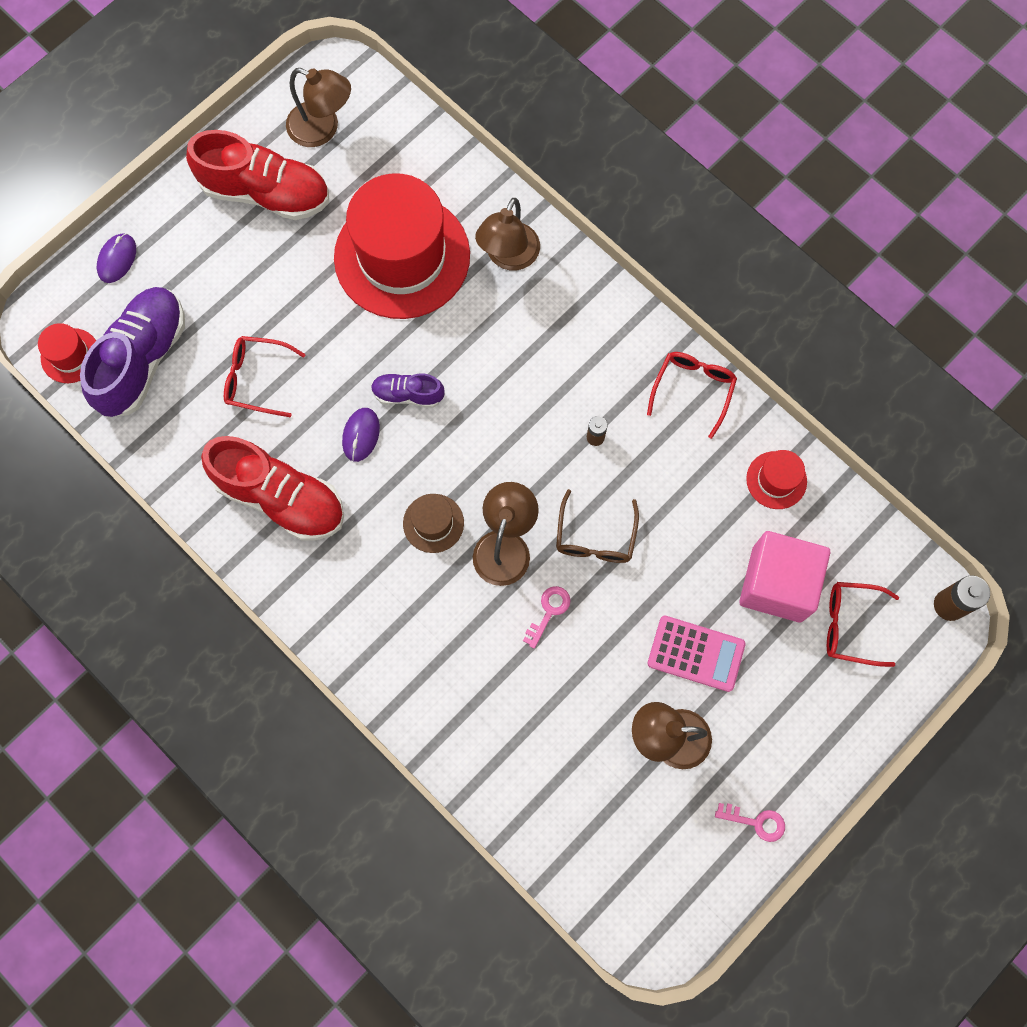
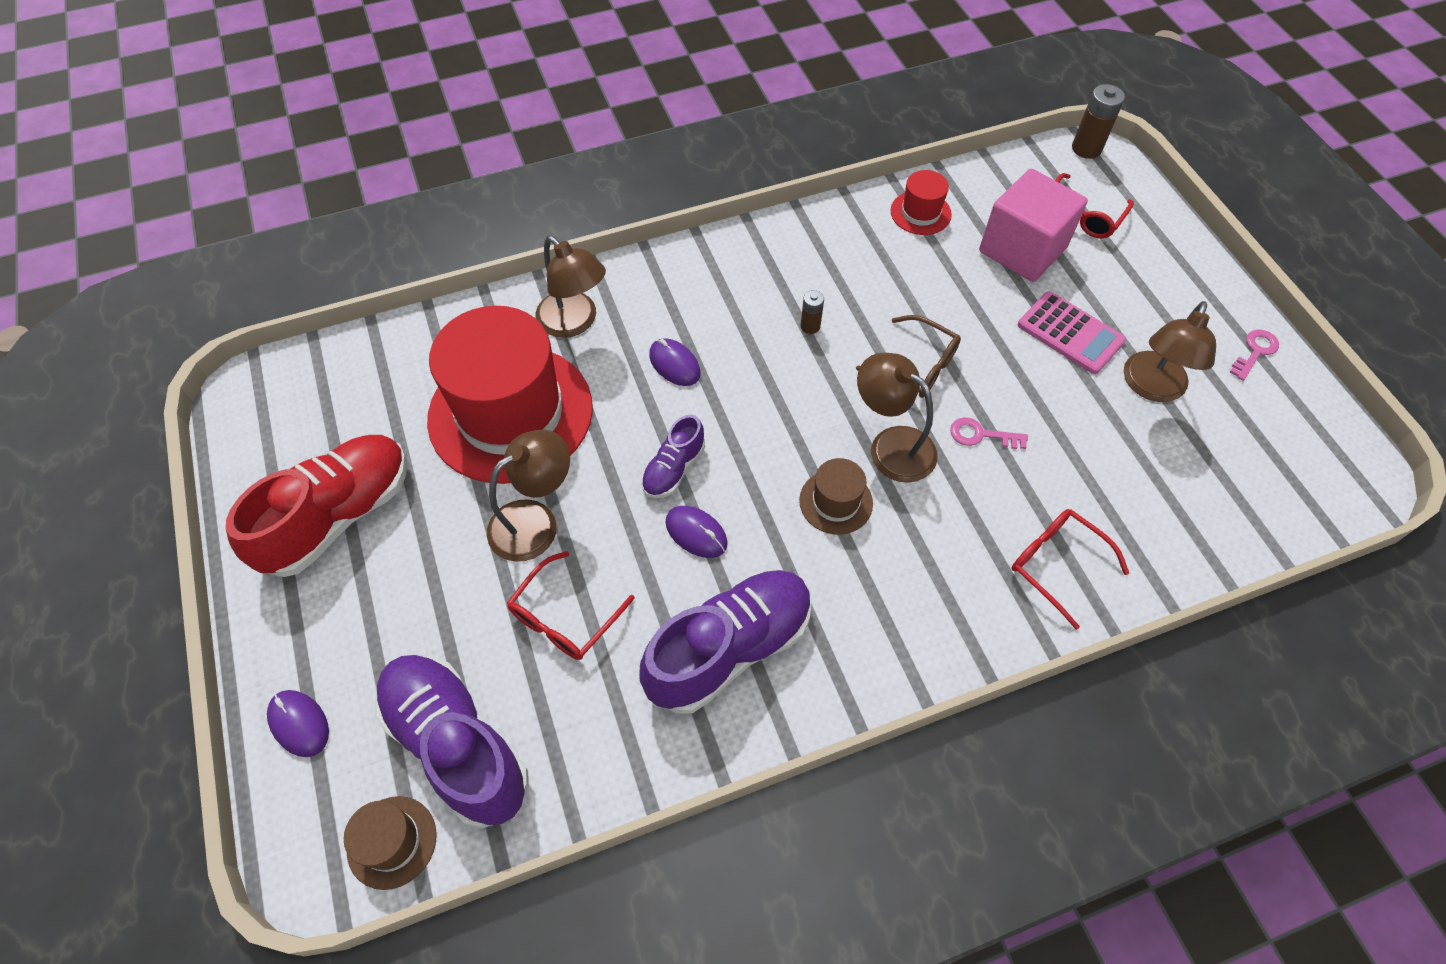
camera: 65 degrees left, 15 degrees down
red hat [38,323,96,383] -> brown hat [344,796,437,890]
red shoe [201,436,344,541] -> purple shoe [639,570,812,714]
brown lamp [286,68,351,147] -> brown lamp moved to [487,430,570,562]
pink key [523,586,571,649] -> pink key turned 45 degrees counterclockwise [950,417,1028,449]
red glasses [647,352,737,439] -> red glasses moved to [1012,509,1129,630]
pink calculator [648,615,746,692] -> pink calculator turned 90 degrees clockwise [1018,291,1126,374]
none -> purple mouse [649,338,701,386]

